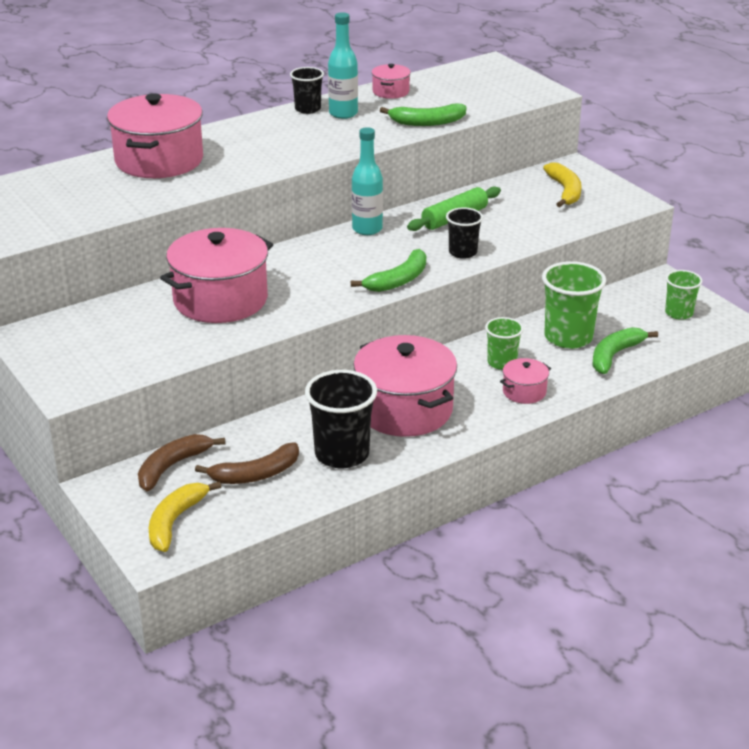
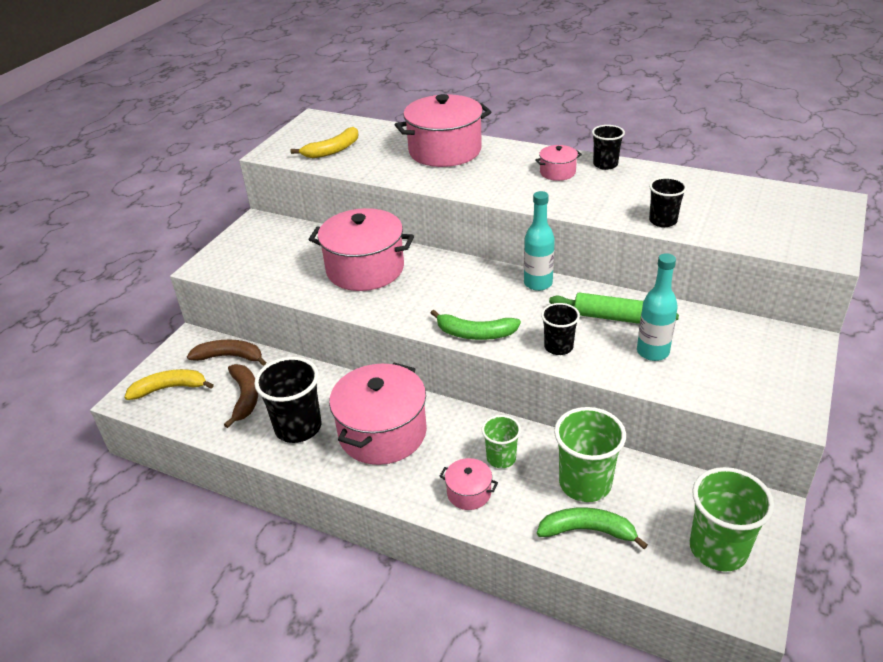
camera: 60 degrees right, 5 degrees up
brown banana [195,442,299,484] -> brown banana turned 135 degrees counterclockwise [224,364,258,428]
turquoise bottle [328,12,358,119] -> turquoise bottle moved to [637,253,678,361]
pink pot [372,64,411,99] -> pink pot moved to [535,145,582,181]
green banana [380,104,467,126] -> black cup [649,177,687,227]
yellow banana [543,162,582,207] -> yellow banana moved to [290,127,358,158]
green cup [665,270,702,320] -> green cup [690,467,774,572], size x1.69

